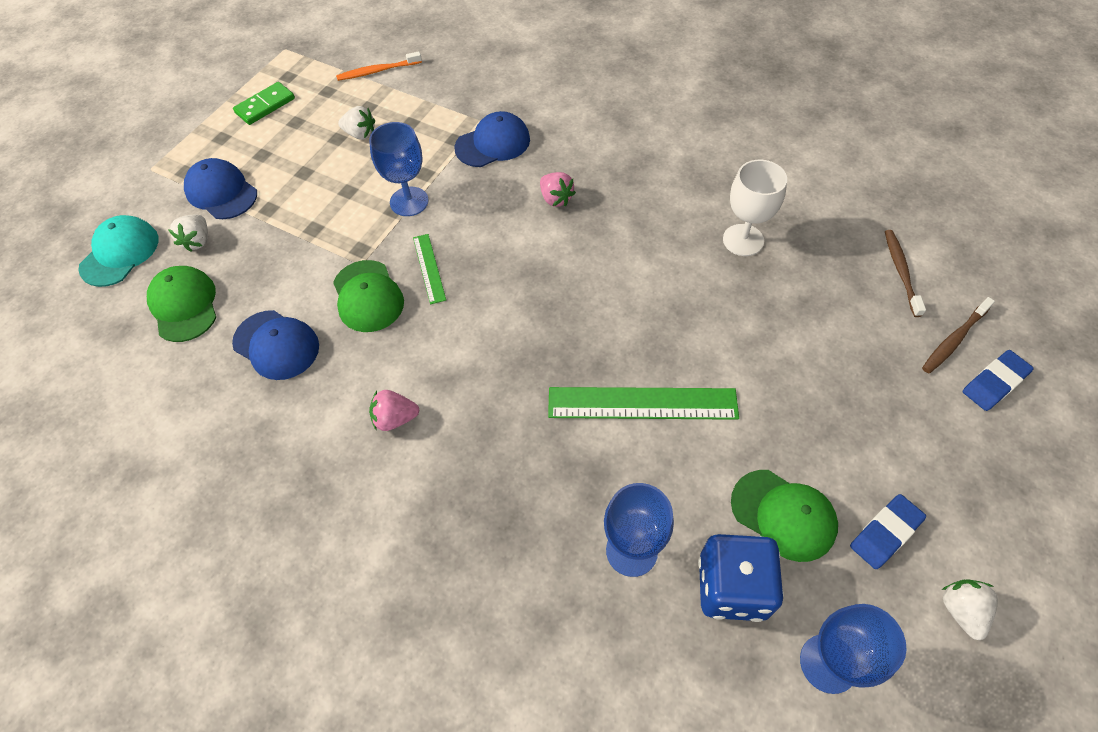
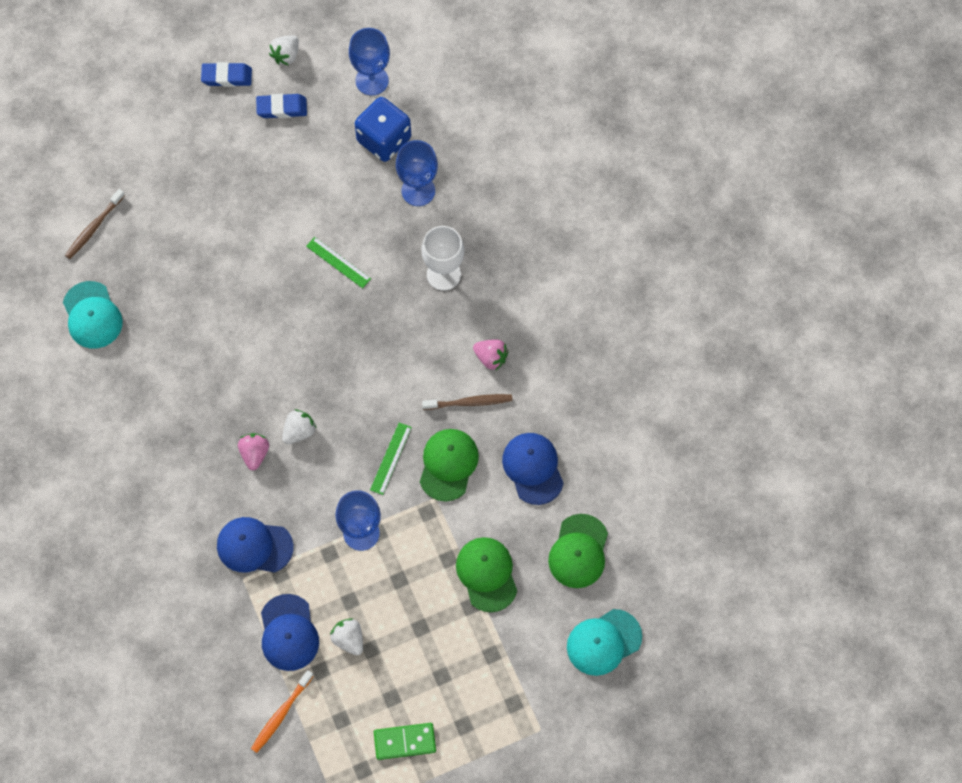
camera: 145 degrees left, 10 degrees up
white strawberry [168,214,208,252] -> white strawberry moved to [282,409,316,444]
blue cap [184,158,257,219] -> blue cap moved to [261,594,319,671]
orange toothbrush [336,51,422,81] -> orange toothbrush turned 105 degrees clockwise [251,670,313,753]
green ruler [548,387,739,420] -> green ruler [306,237,371,288], size x0.53
white goblet [723,160,787,256] -> white goblet moved to [422,226,464,291]
green cap [731,470,838,562] -> green cap moved to [456,537,517,612]
brown toothbrush [922,297,995,373] -> brown toothbrush moved to [422,394,512,410]
blue eraser [963,350,1034,411] -> blue eraser moved to [201,62,252,87]
none -> turquoise cap [63,281,123,348]

